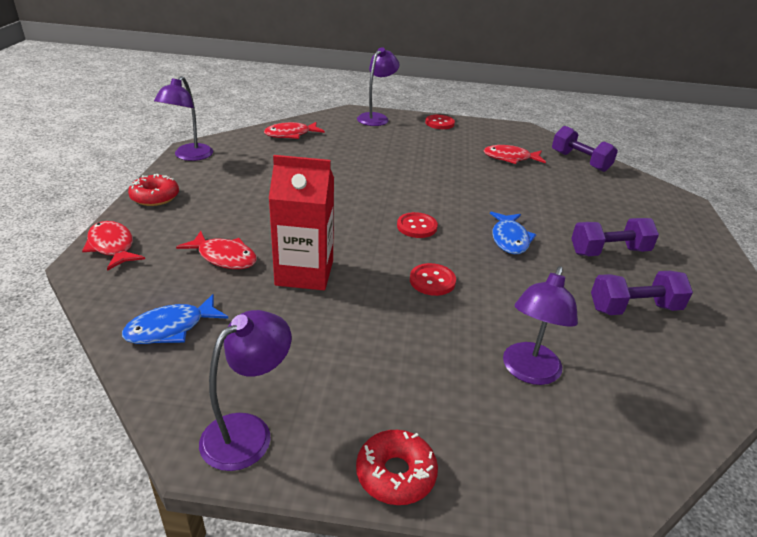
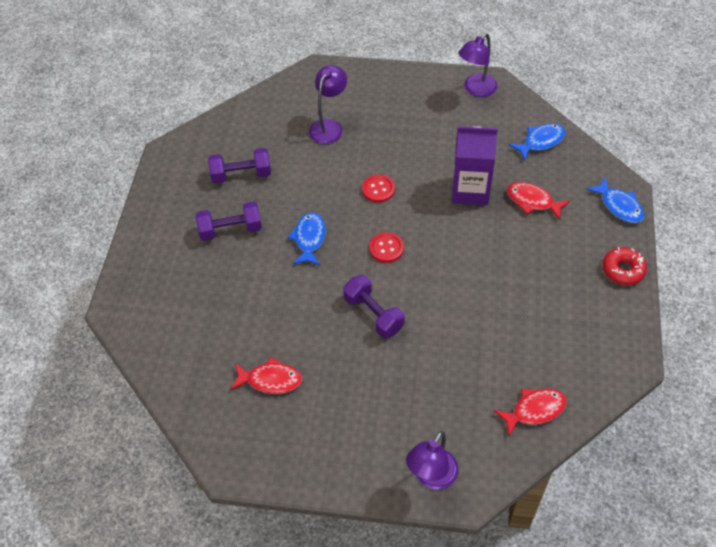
camera: 175 degrees left, 20 degrees up
red fish [82,221,145,271] -> blue fish [586,177,644,223]
purple lamp [154,76,213,161] -> none
red carton [269,155,334,290] -> purple carton [452,126,498,205]
red donut [356,430,438,505] -> none
red button [425,115,455,129] -> none
purple dumbbell [552,126,618,172] -> purple dumbbell moved to [343,275,405,338]

